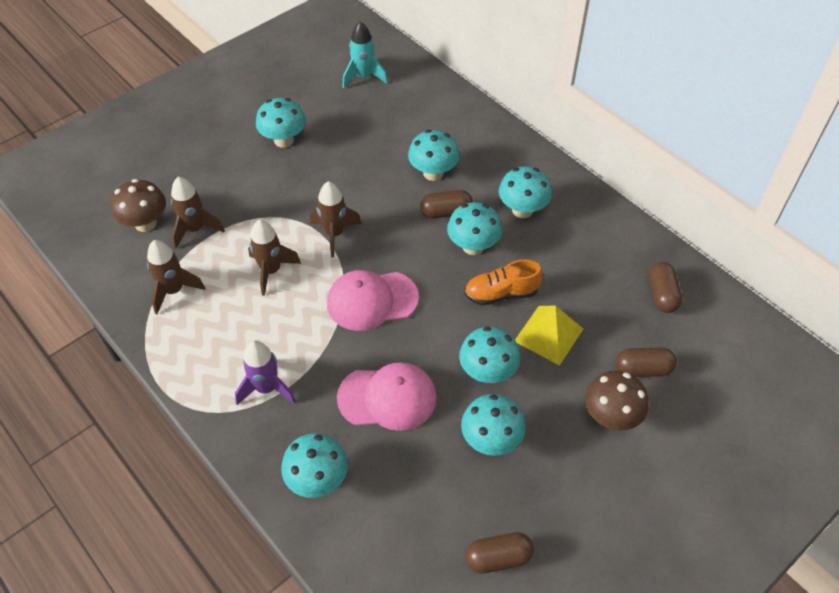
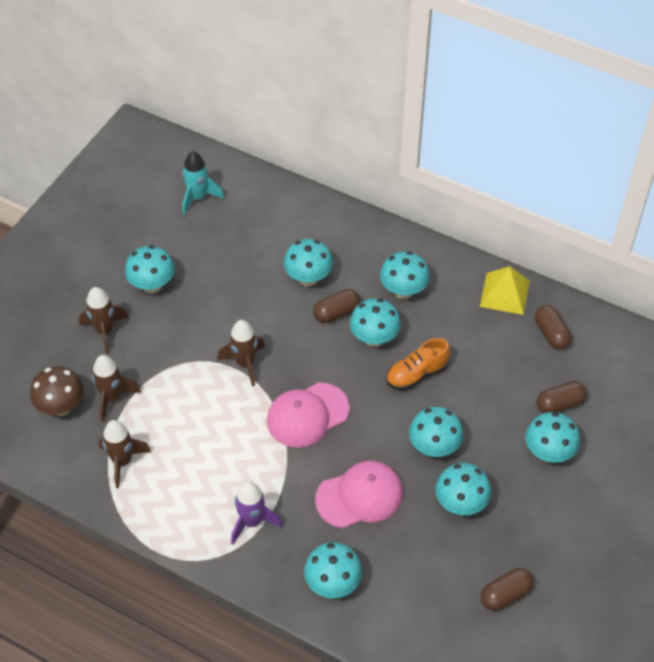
camera: 20 degrees left, 0 degrees up
brown rocket [248,219,301,296] -> brown rocket moved to [79,287,129,354]
yellow pyramid [515,305,583,366] -> yellow pyramid moved to [480,266,530,315]
brown mushroom [585,371,648,431] -> turquoise mushroom [525,412,580,463]

